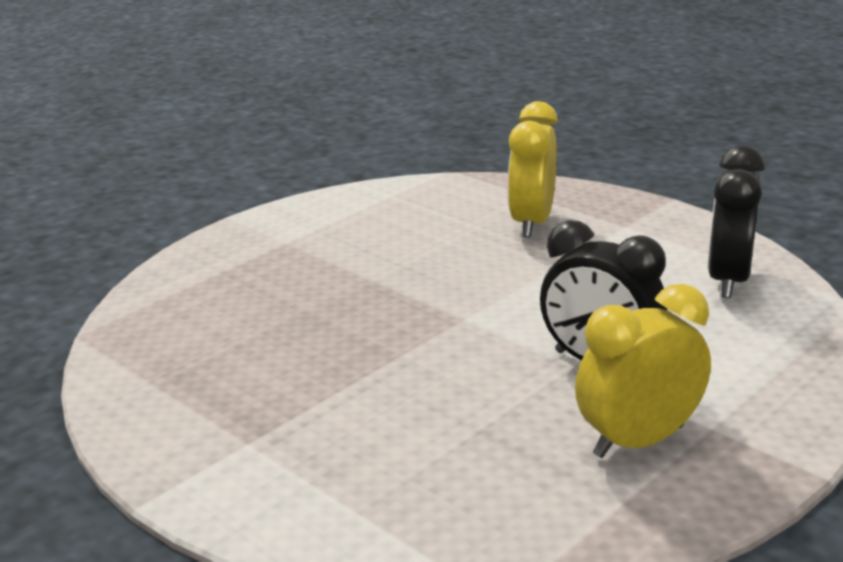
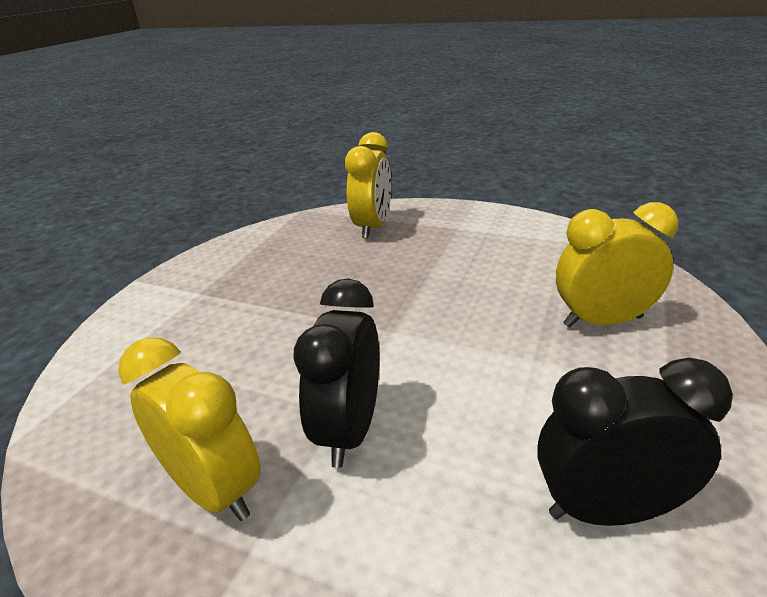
camera: 70 degrees right, 5 degrees up
none -> yellow clock [345,132,391,239]

